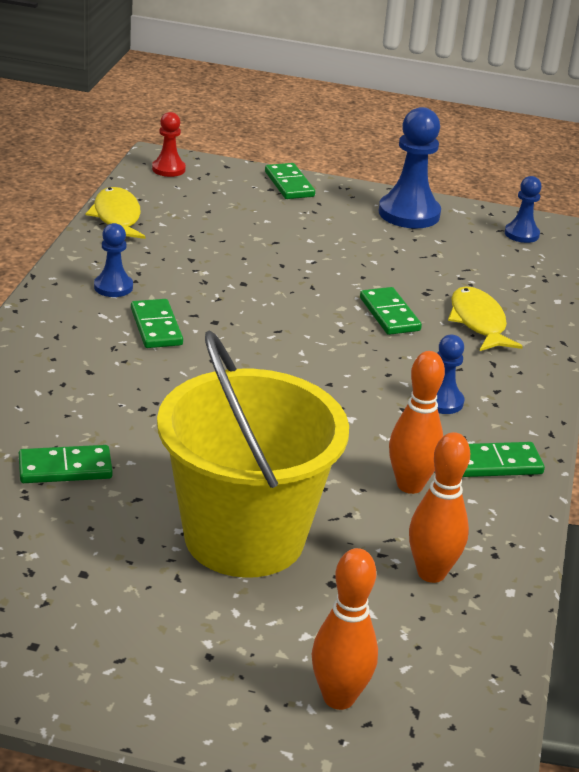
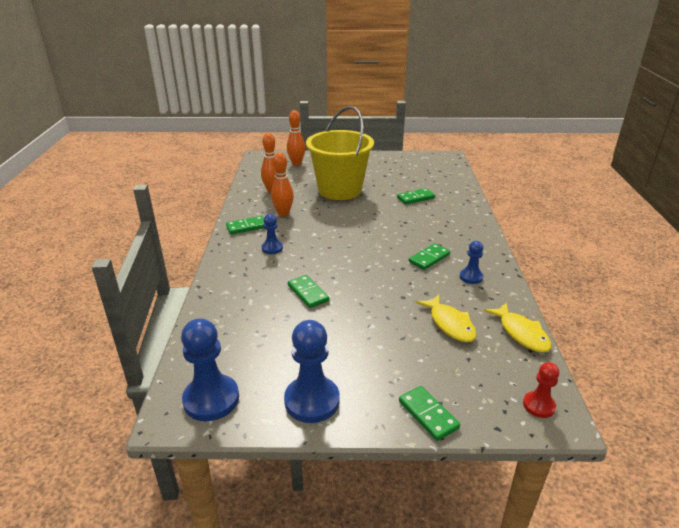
camera: 170 degrees right, 0 degrees up
green domino [131,299,183,348] -> green domino turned 75 degrees clockwise [409,243,450,270]
yellow fish [448,286,523,351] -> yellow fish moved to [416,295,477,342]
blue pawn [505,176,542,243] -> blue pawn [181,318,239,421], size x1.80

